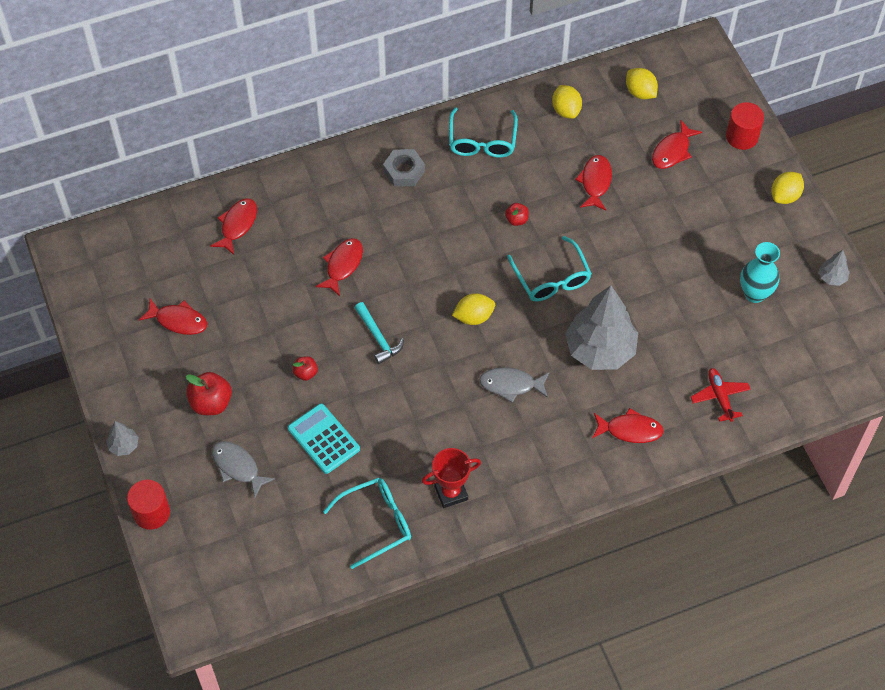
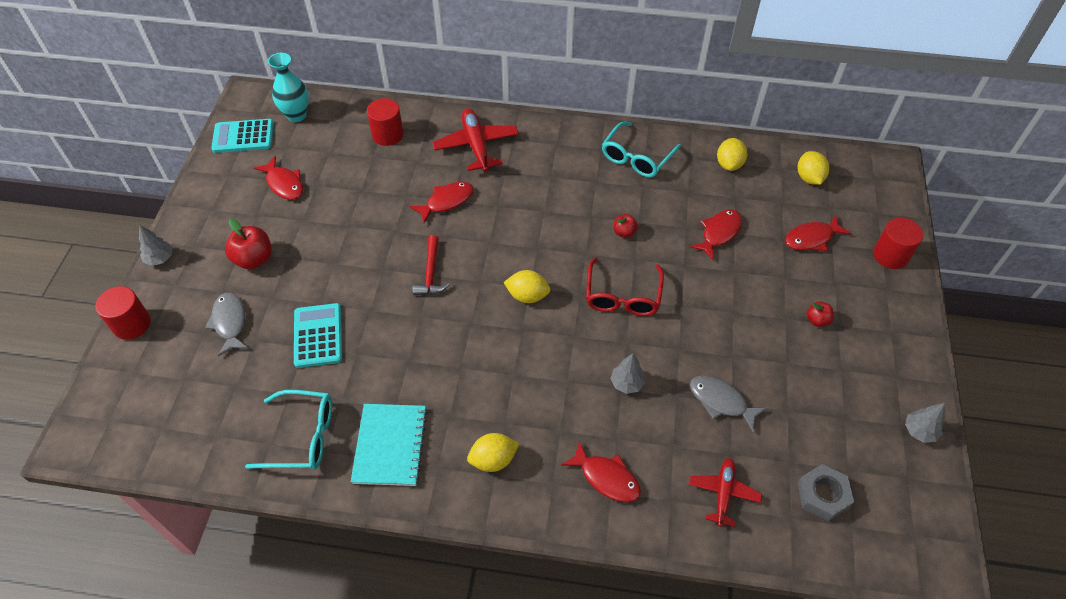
camera: 30 degrees right, 5 degrees down
red fish [210,198,257,255] -> red cylinder [367,98,404,146]
red apple [293,356,318,381] -> red apple moved to [806,301,834,327]
turquoise hammer [354,302,404,364] -> red hammer [412,235,450,295]
grey nut [383,149,425,186] -> grey nut moved to [797,464,854,521]
red trophy [422,448,481,508] -> turquoise notebook [351,404,427,486]
grey fish [479,367,549,403] -> grey fish moved to [690,376,767,432]
turquoise glasses [507,236,592,302] -> red glasses [586,257,664,316]
grey tree [565,285,638,370] -> grey tree [610,353,645,394], size x0.43
turquoise vase [740,242,780,303] -> turquoise vase moved to [268,53,309,122]
yellow lemon [771,172,804,204] -> yellow lemon moved to [467,433,519,472]
none -> turquoise calculator [211,119,274,153]
none -> red plane [432,108,519,172]

